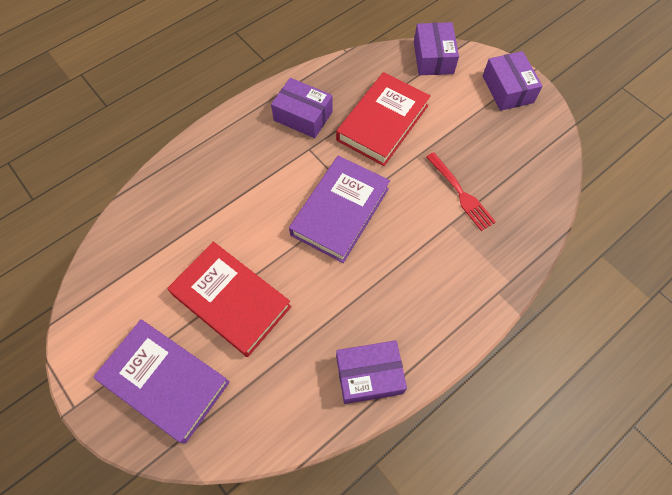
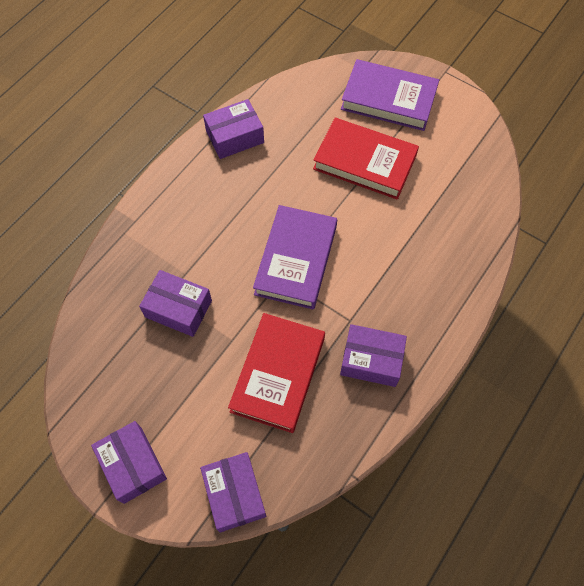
camera: 165 degrees right, 0 degrees up
red fork [426,152,496,231] -> purple box [139,270,212,337]

